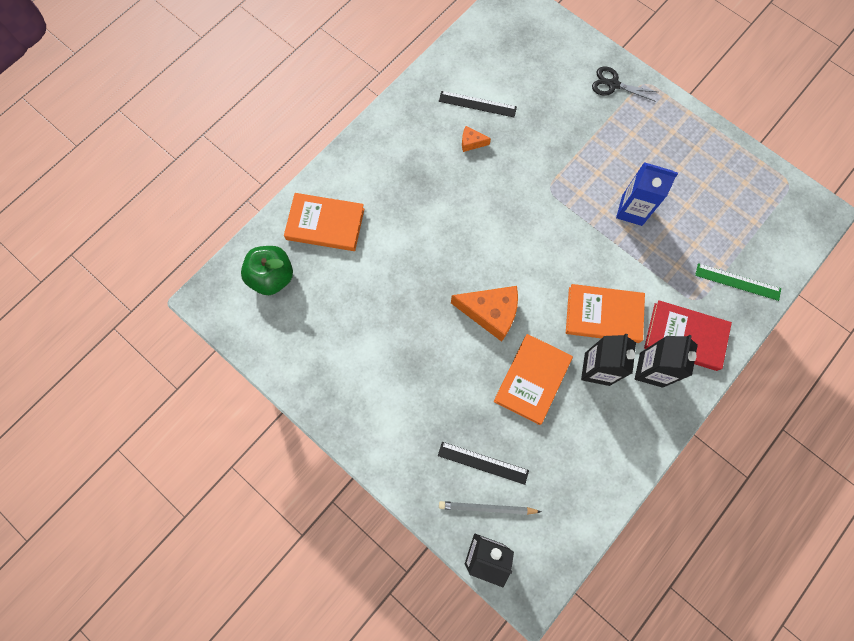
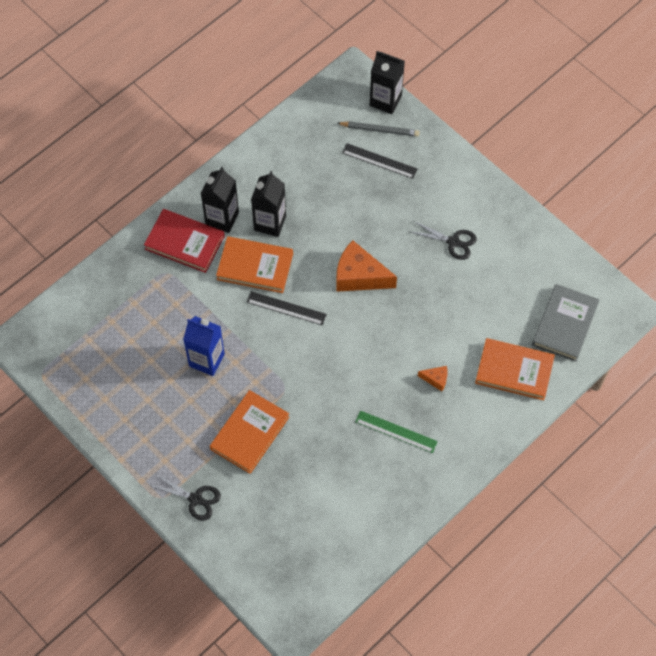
camera: 175 degrees left, 10 degrees down
green apple [241,246,293,295] -> grey book [532,284,599,362]
black ruler [439,91,517,117] -> black ruler moved to [247,291,327,325]
orange cheese [462,126,491,152] -> orange cheese moved to [418,366,448,391]
orange book [493,334,573,425] -> orange book moved to [210,390,289,474]
green ruler [695,263,781,301] -> green ruler moved to [355,411,438,453]
none -> black scissors [409,221,477,260]

